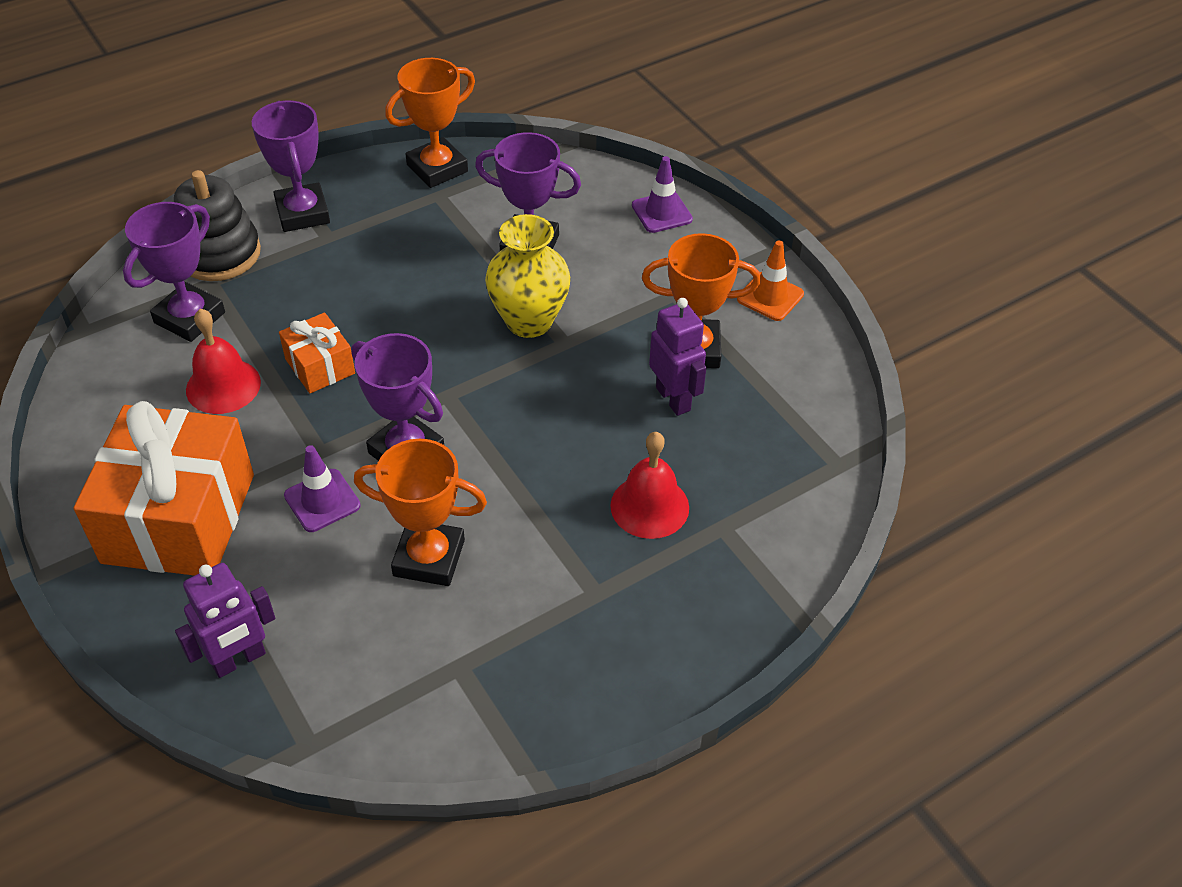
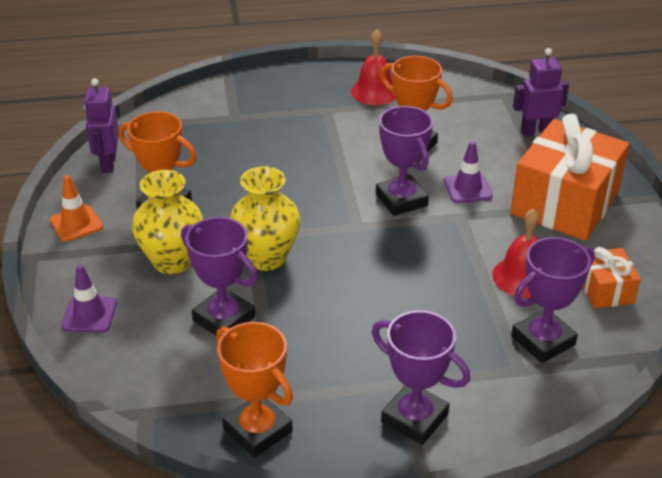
camera: 155 degrees left, 10 degrees down
black stacking toy [174,170,261,281] -> none
purple trophy [252,101,330,232] -> purple trophy turned 60 degrees counterclockwise [372,310,470,445]
orange gift [279,312,355,393] -> orange gift moved to [583,247,641,308]
orange trophy [385,58,475,188] -> orange trophy turned 60 degrees clockwise [216,322,293,458]
red bell [610,432,689,539] -> red bell moved to [351,29,396,105]
purple robot [649,298,706,416] -> purple robot moved to [84,78,119,173]
none -> yellow vase [132,170,203,274]

